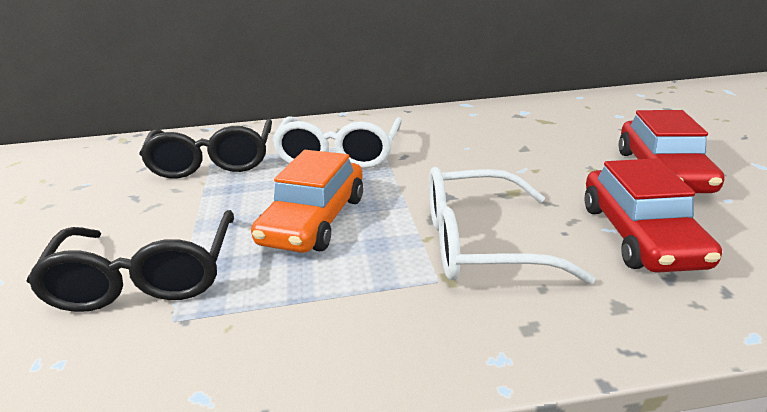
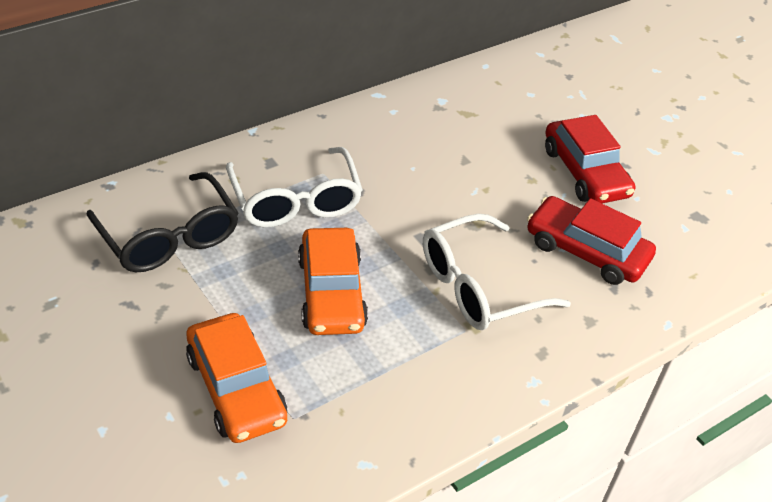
camera: 30 degrees left, 15 degrees up
black glasses [26,210,234,312] -> orange car [186,313,287,443]
red car [585,158,722,273] -> red car turned 150 degrees clockwise [527,196,656,285]

